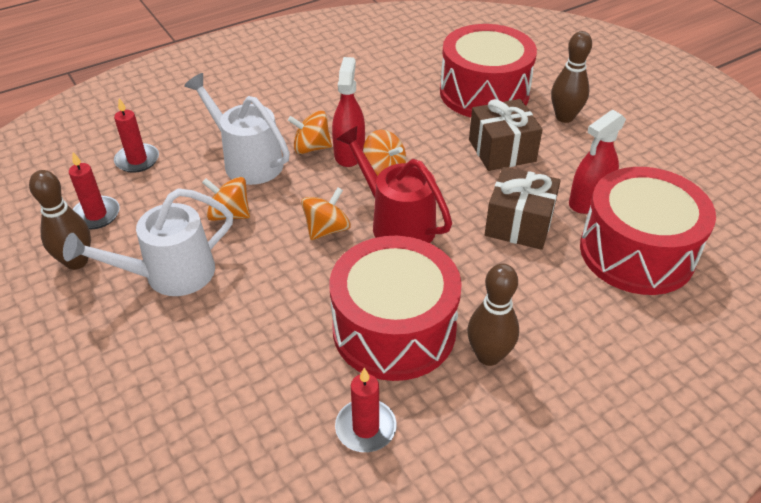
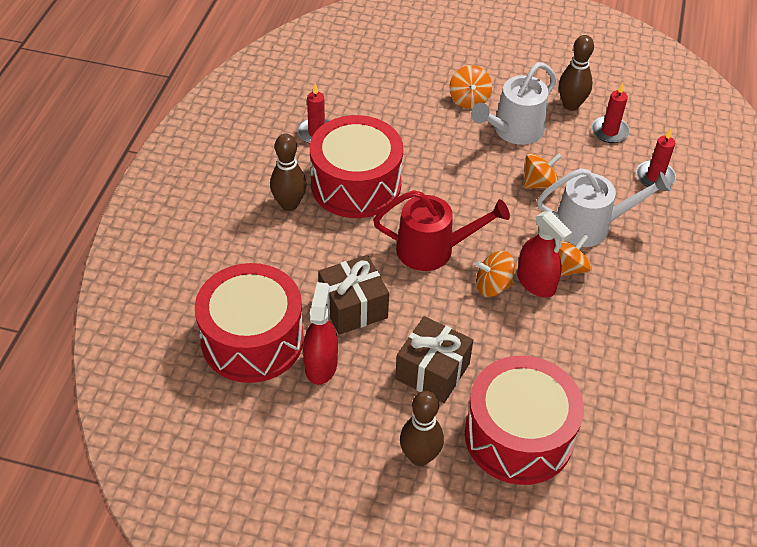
camera: 135 degrees right, 5 degrees up
white watering can [63,188,233,296] -> white watering can turned 150 degrees counterclockwise [471,62,557,145]
orange spinning top [301,187,351,240] -> orange spinning top moved to [449,65,492,109]

